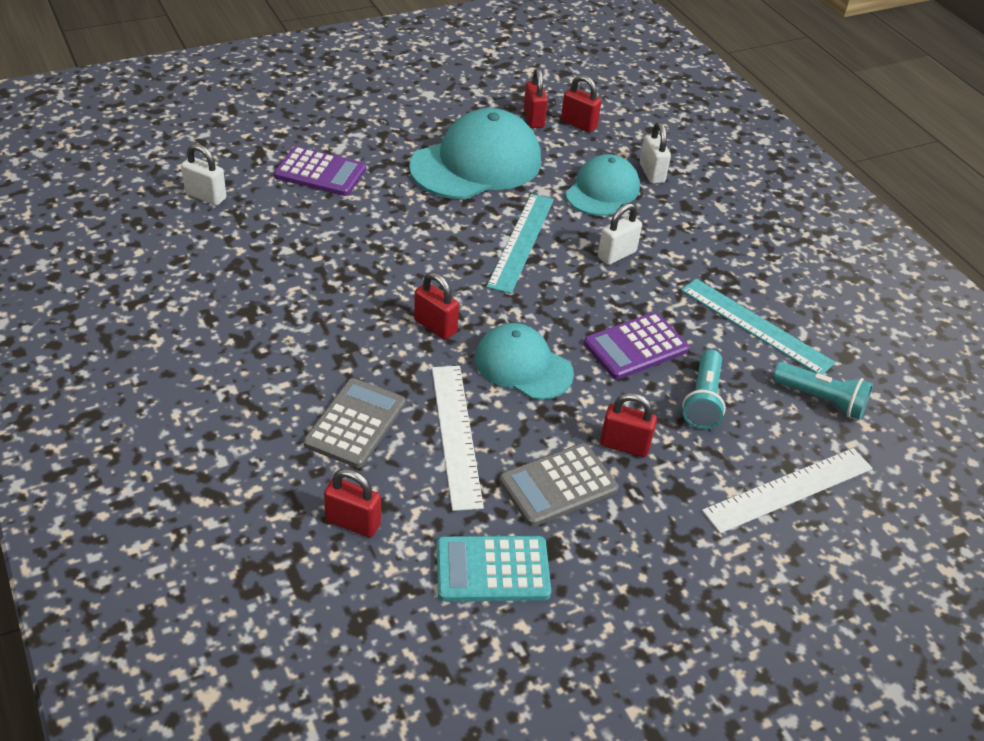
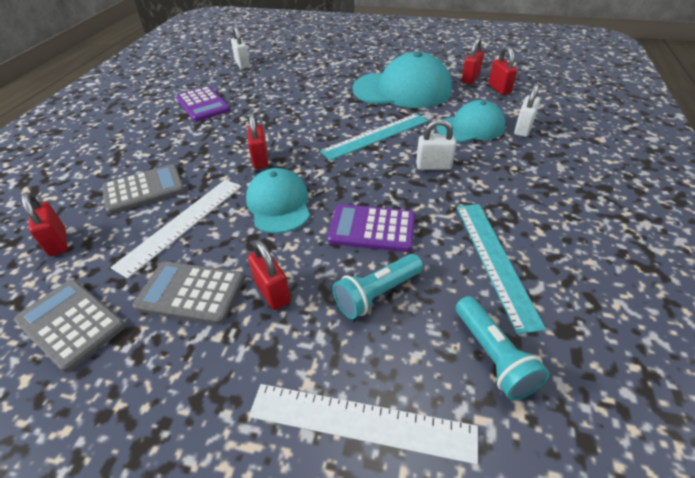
camera: 45 degrees right, 0 degrees up
purple calculator [274,146,366,196] -> purple calculator moved to [176,86,230,122]
turquoise calculator [437,536,551,602] -> grey calculator [14,279,126,373]

